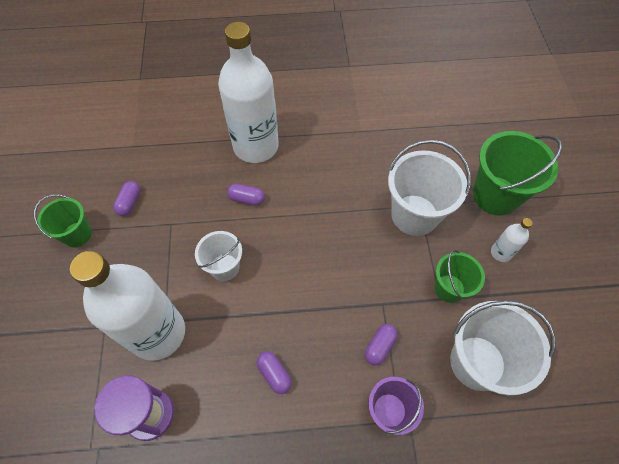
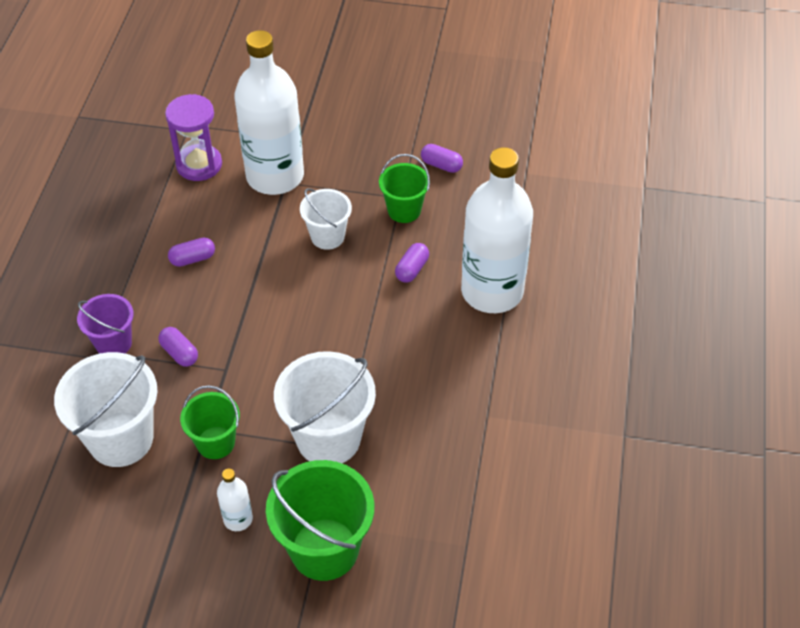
camera: 105 degrees right, 10 degrees down
green bucket [34,194,92,247] -> green bucket moved to [379,154,430,223]

